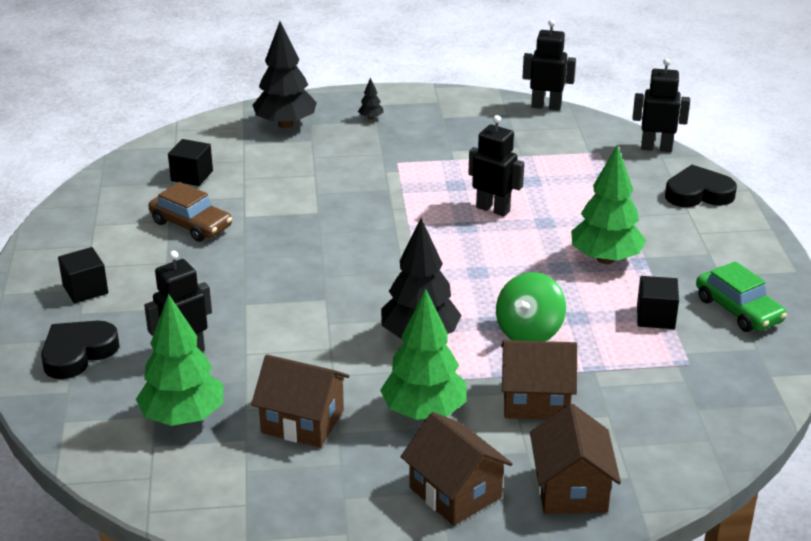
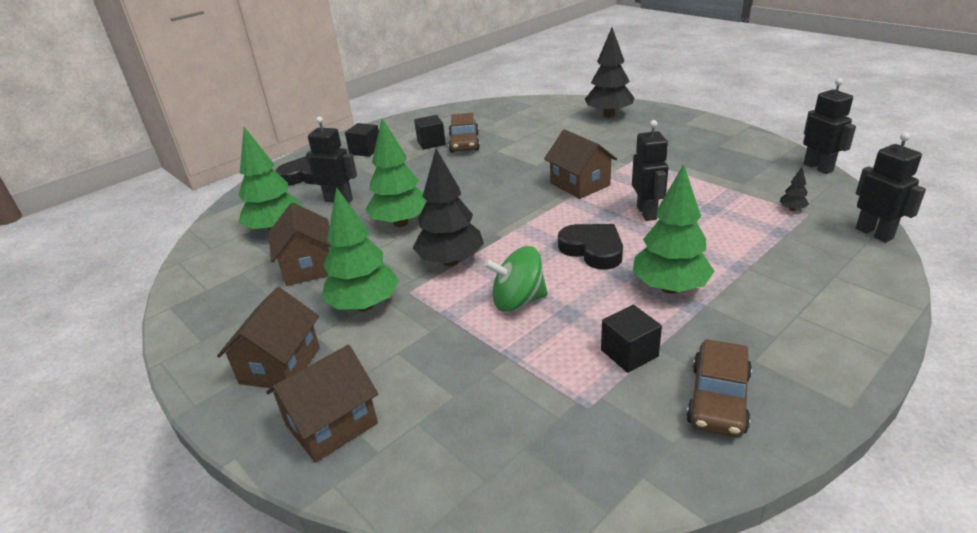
camera: 55 degrees right, 0 degrees up
black cube [168,139,213,186] -> black cube moved to [414,115,446,150]
black tree [358,77,384,120] -> black tree moved to [780,167,809,211]
brown house [501,340,577,420] -> brown house moved to [544,129,617,199]
black heart [665,165,737,207] -> black heart moved to [558,224,623,270]
green car [696,261,787,332] -> brown car [686,339,752,437]
none -> green tree [365,118,426,227]

